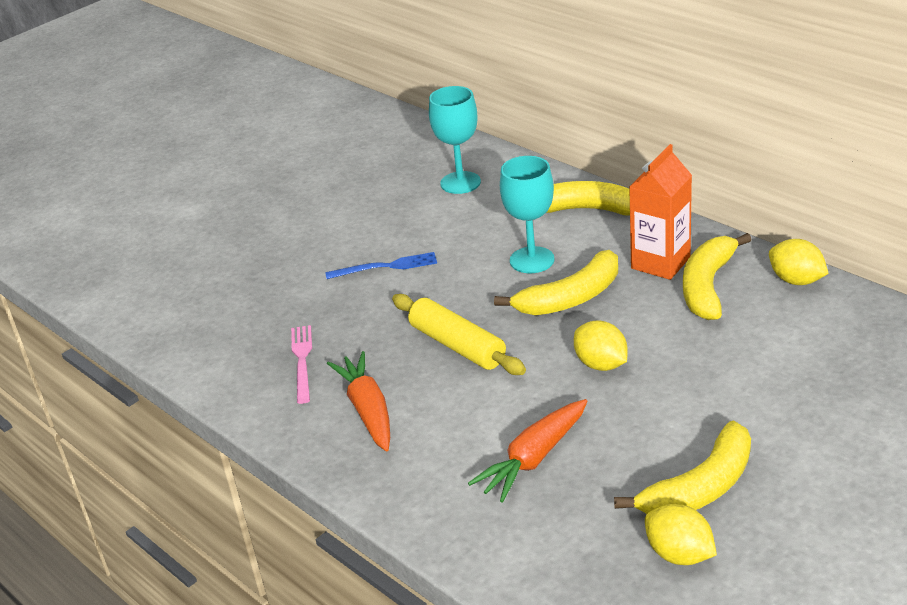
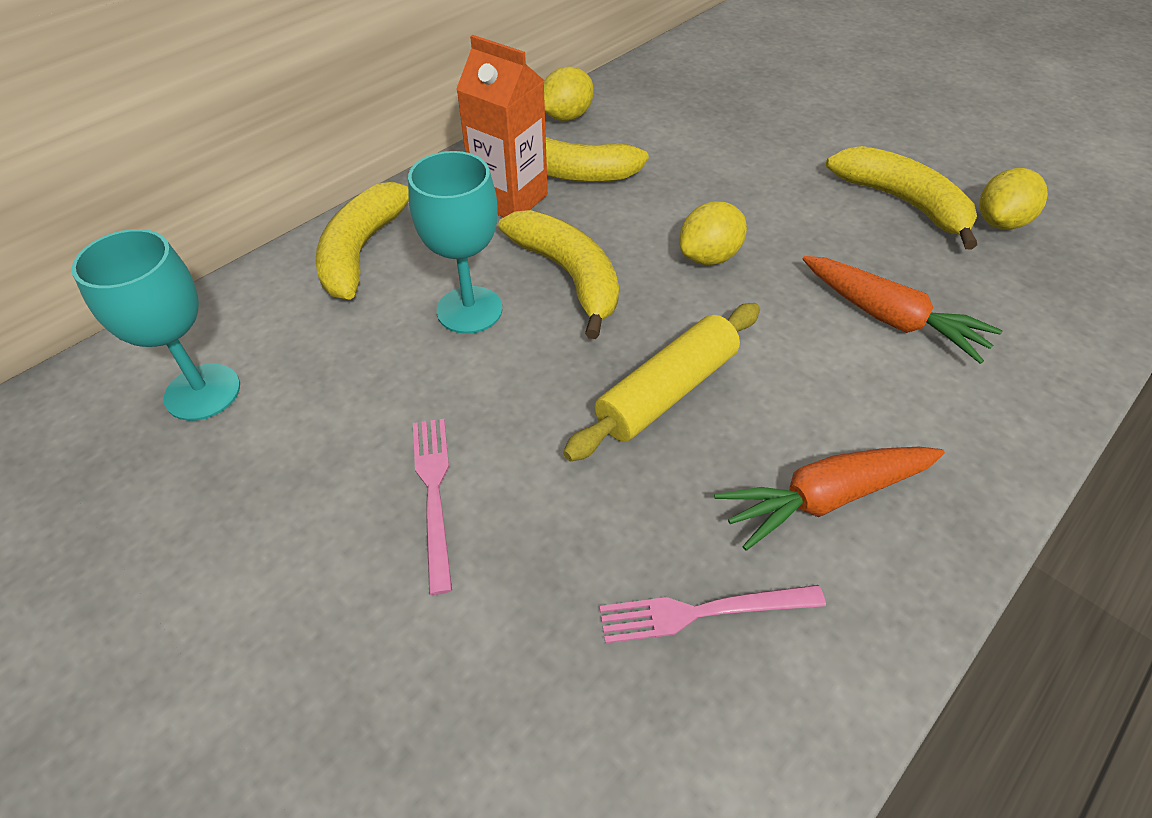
camera: 95 degrees left, 15 degrees up
blue fork [325,252,437,279] -> pink fork [413,419,452,595]

